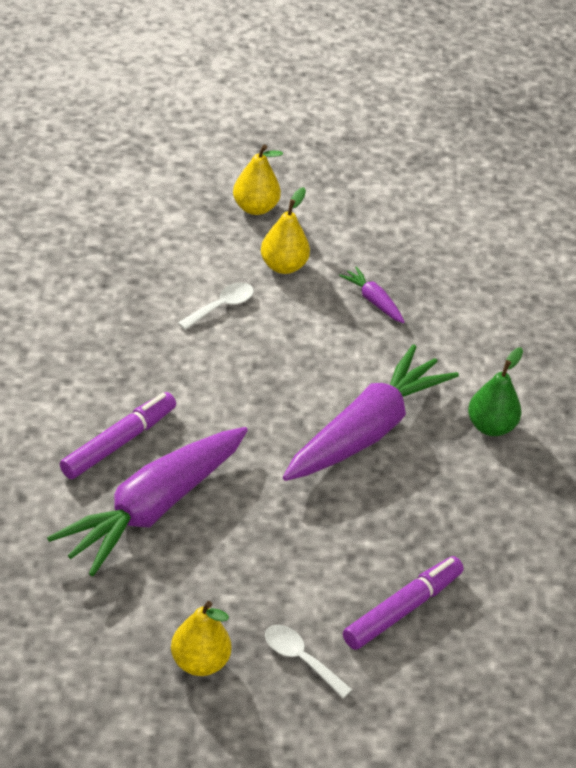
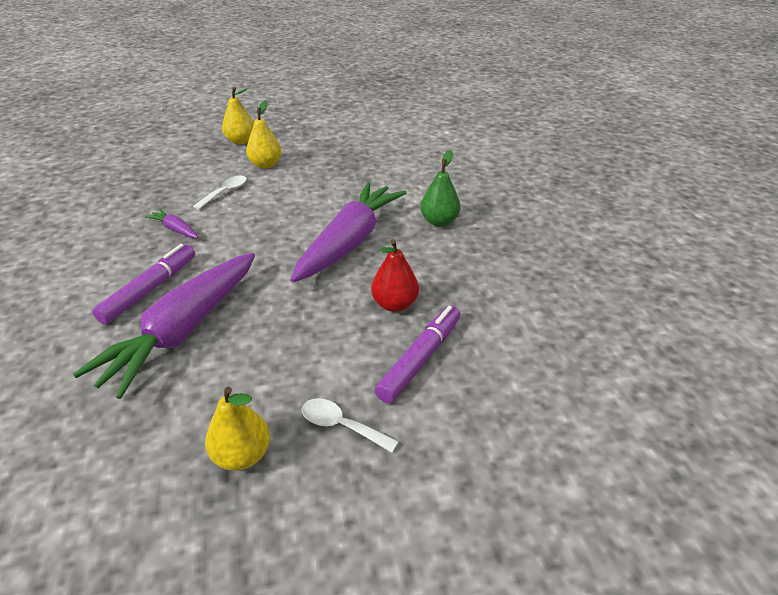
camera: 10 degrees left, 5 degrees down
purple carrot [339,266,405,323] -> purple carrot moved to [145,209,198,238]
none -> red pear [371,239,419,312]

